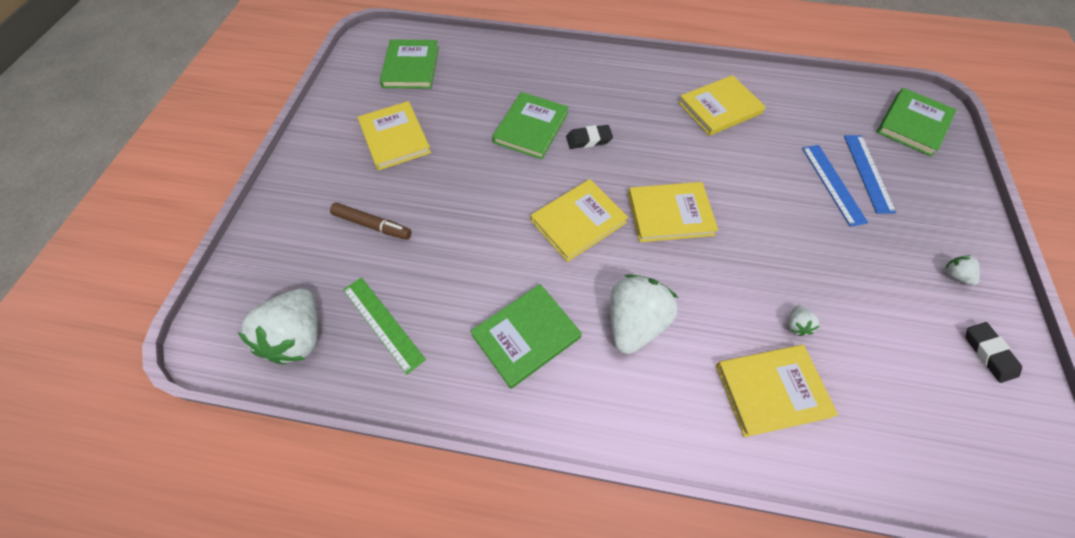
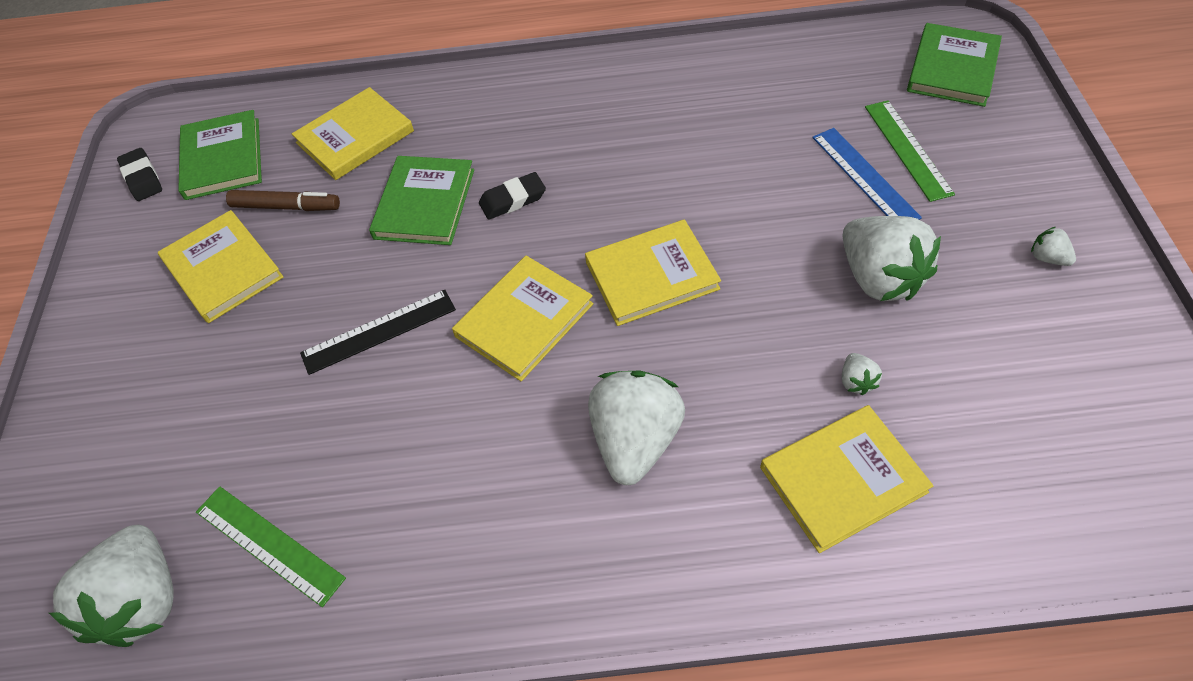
camera: 10 degrees left, 5 degrees down
brown marker [330,203,411,240] -> brown marker moved to [226,190,340,211]
green book [470,284,582,389] -> none
yellow book [678,75,766,136] -> yellow book moved to [292,87,414,180]
blue ruler [844,135,896,214] -> green ruler [865,100,955,202]
black eraser [966,322,1022,383] -> black eraser moved to [117,148,162,201]
none -> black ruler [300,290,456,375]
none -> white strawberry [842,216,941,301]

